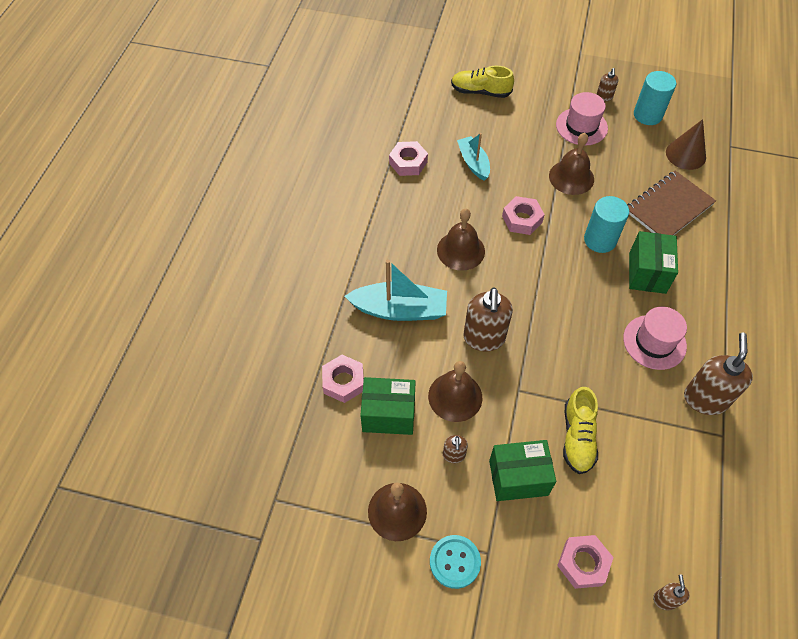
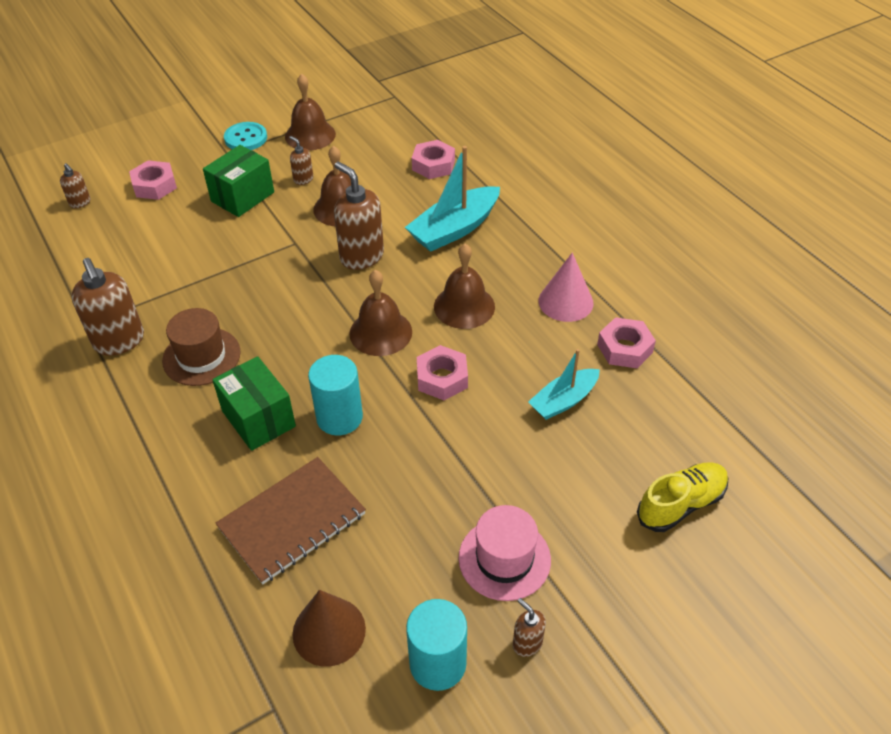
camera: 135 degrees right, 10 degrees down
green box [360,377,416,435] -> none
turquoise boat [457,133,490,181] -> turquoise boat turned 120 degrees clockwise [528,349,600,420]
brown bell [549,133,594,195] -> brown bell moved to [349,270,412,356]
yellow shoe [563,387,598,474] -> none
pink hat [623,307,687,370] -> brown hat [162,308,241,386]
brown notebook [627,171,716,235] -> brown notebook turned 45 degrees clockwise [215,457,366,584]
none -> pink cone [539,252,593,322]

